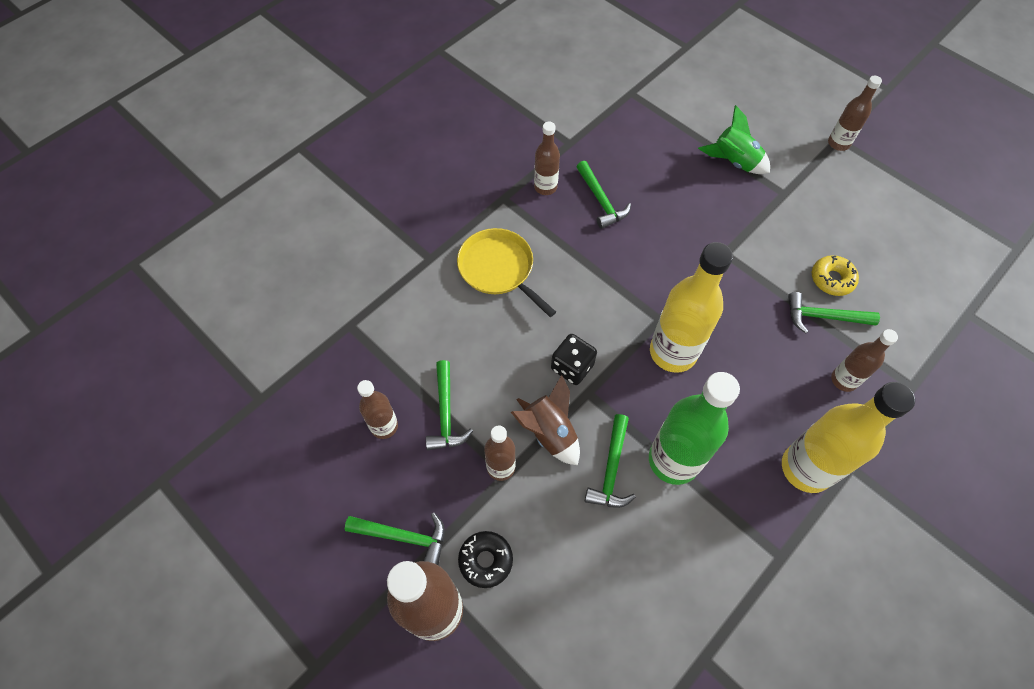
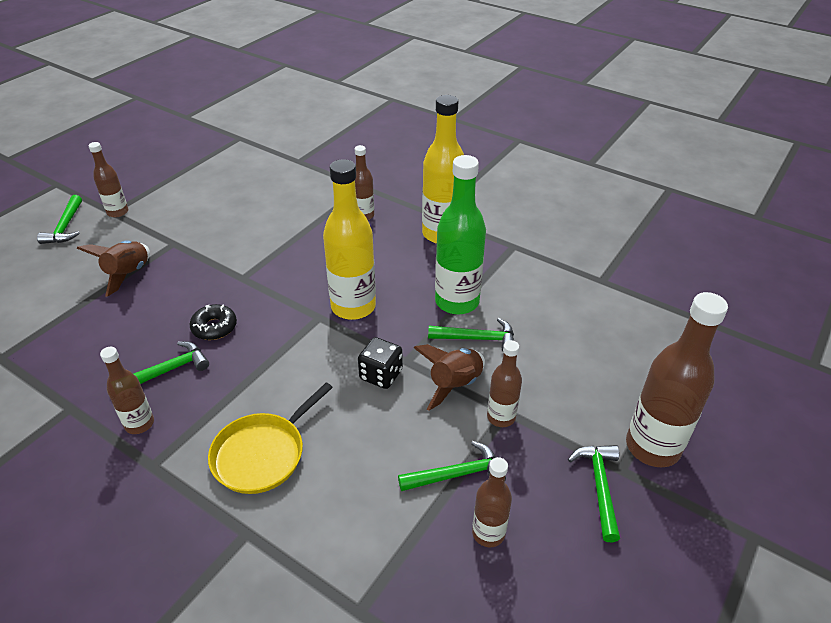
camera: 100 degrees left, 20 degrees down
black donut [458,531,513,588] -> black donut moved to [190,304,237,340]
green rocket [698,105,770,174] -> brown rocket [77,240,150,297]
green hammer [788,292,880,333] -> green hammer moved to [37,195,82,244]
yellow donut [811,255,859,296] -> none

